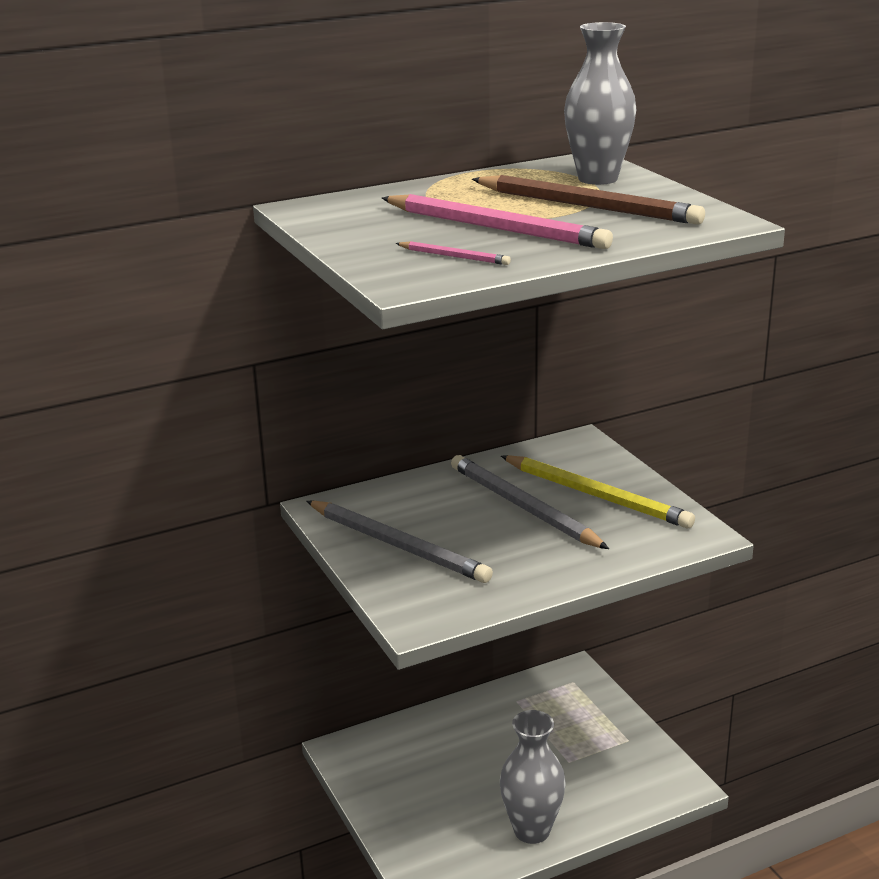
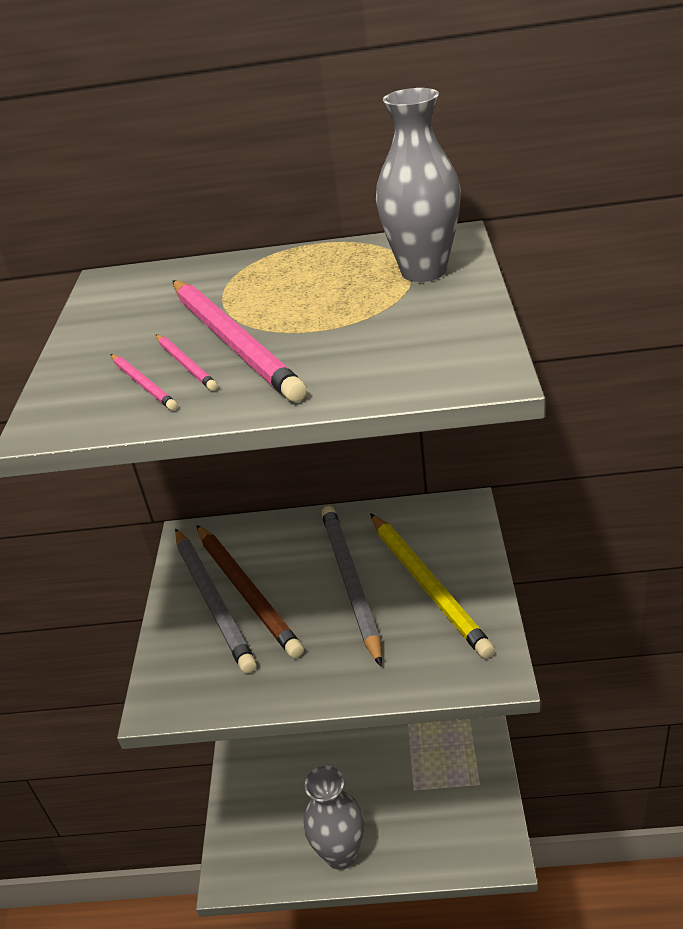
camera: 30 degrees right, 10 degrees up
brown pencil [472,175,705,225] -> brown pencil moved to [197,525,304,658]
none -> pink pencil [156,334,218,391]

